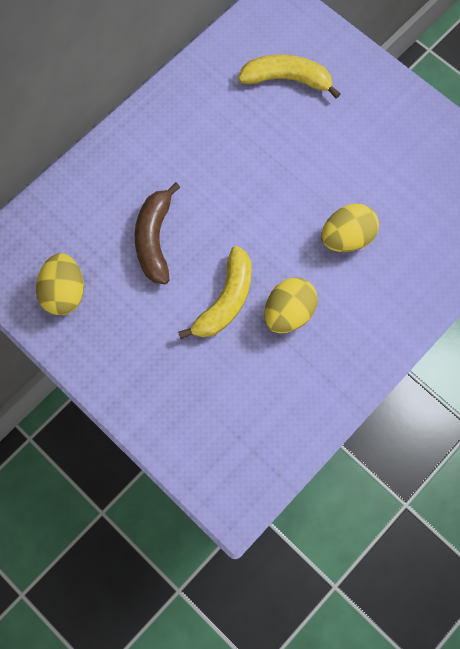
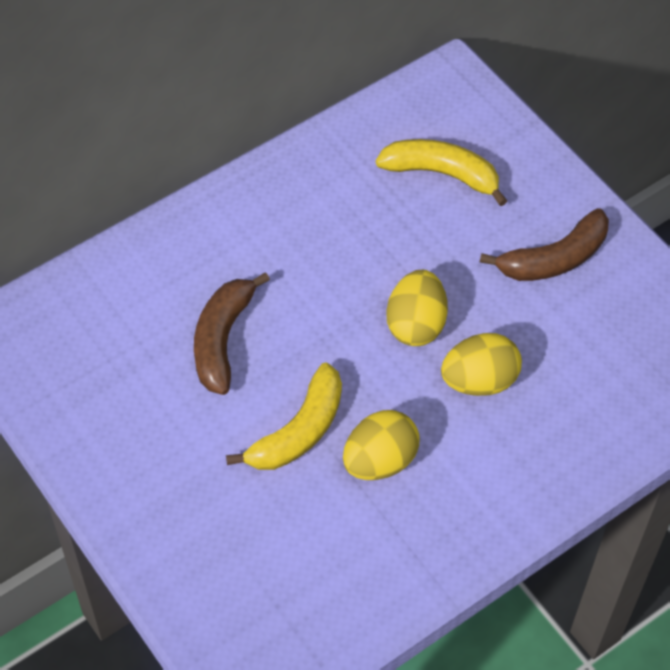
camera: 10 degrees right, 15 degrees down
yellow egg [36,253,84,315] -> yellow egg moved to [386,270,448,346]
none -> brown banana [480,208,609,281]

